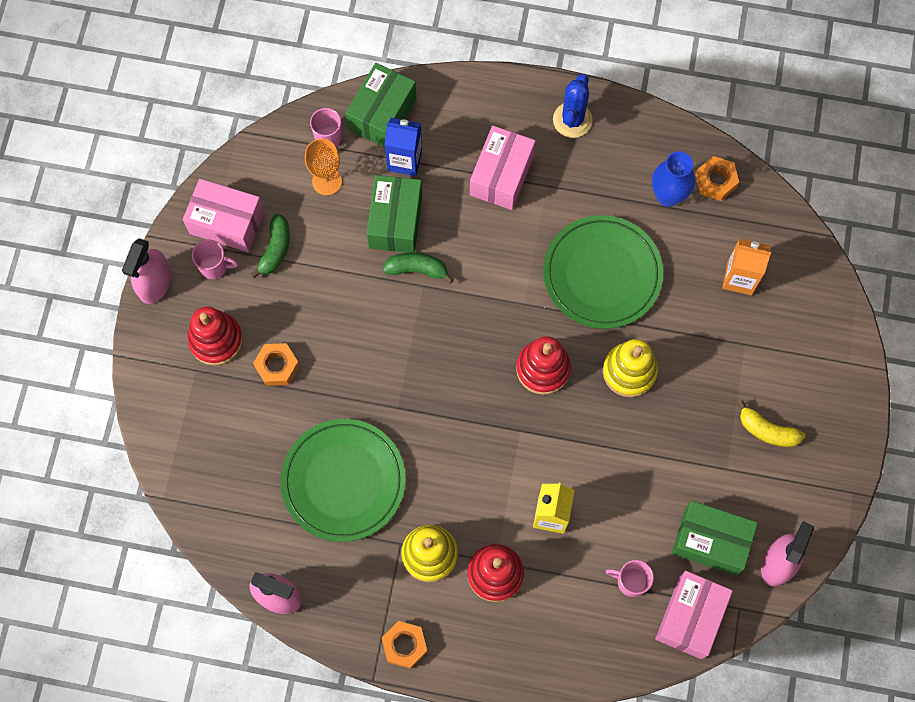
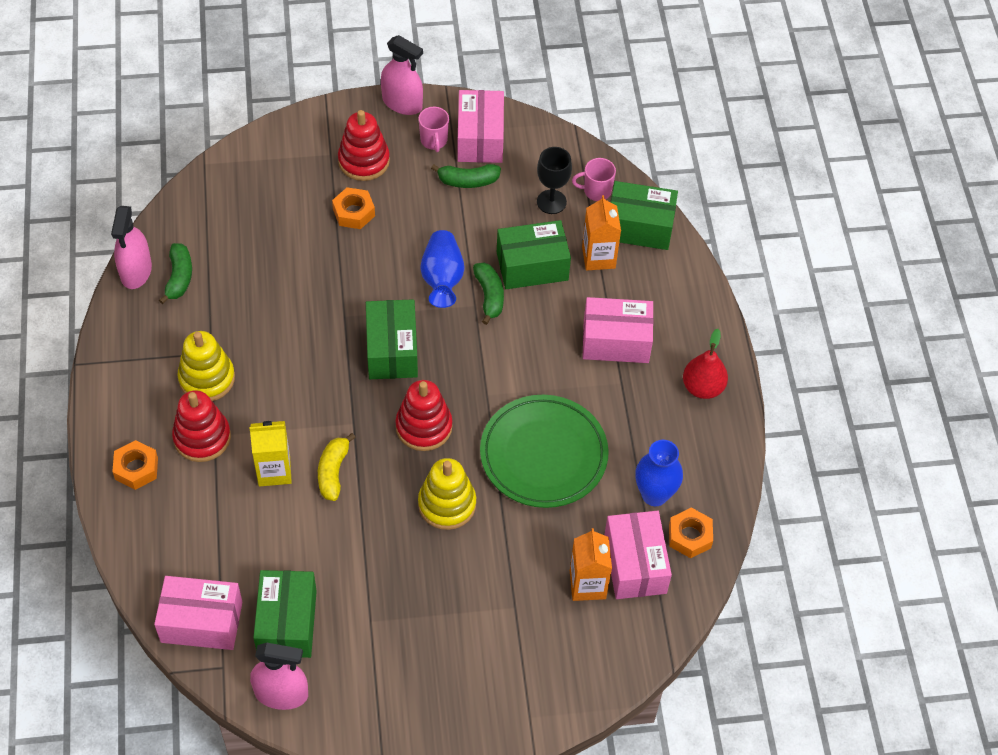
camera: 70 degrees right, 15 degrees down
pink spray bottle [122,238,171,304] -> pink spray bottle turned 150 degrees counterclockwise [381,35,423,115]
green plate [280,419,406,542] -> none
orange goblet [305,139,342,195] -> black goblet [537,147,572,214]
orange nut [382,621,428,669] -> orange nut moved to [112,440,158,490]
blue carton [384,118,422,176] -> orange carton [582,195,621,271]
blue cactus [553,74,593,138] -> red pear [683,329,728,399]
pink mug [606,560,654,597] -> none
yellow banana [737,400,805,447] -> yellow banana moved to [318,433,356,501]
none -> green banana [159,243,192,304]
none -> green box [366,299,418,379]
none -> blue vase [420,230,464,308]
none -> pink box [604,511,672,599]

